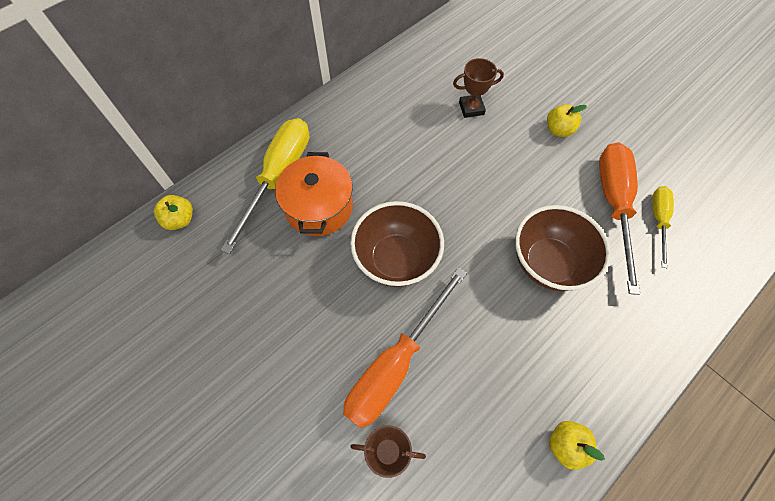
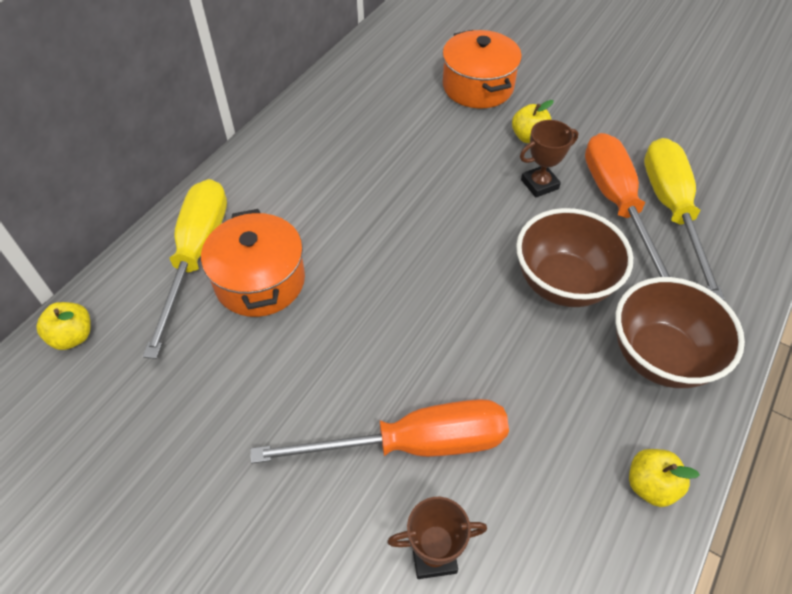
camera: 15 degrees left, 10 degrees down
orange screwdriver [343,267,467,428] -> orange screwdriver turned 120 degrees counterclockwise [251,399,509,464]
brown bowl [350,201,444,287] -> brown bowl moved to [615,277,745,388]
brown trophy [453,58,504,118] -> brown trophy moved to [520,120,578,198]
yellow screwdriver [652,186,674,268] -> yellow screwdriver [644,138,725,300], size x1.81
none -> orange pot [442,30,522,108]

